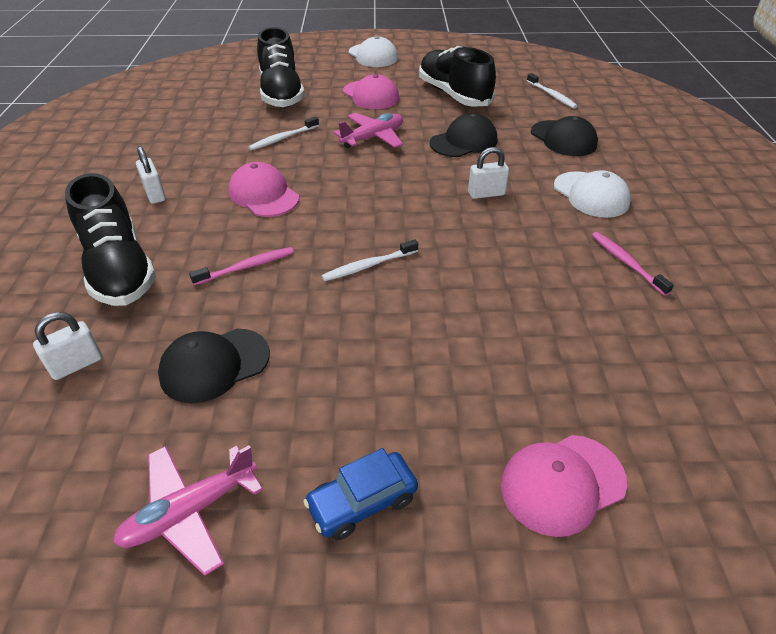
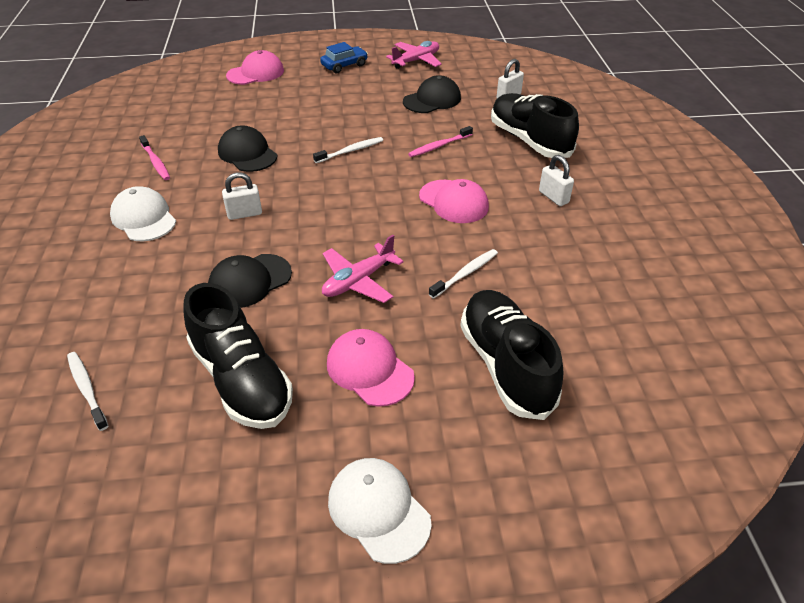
camera: 175 degrees right, 0 degrees up
black cap [531,116,598,156] -> black cap moved to [218,125,277,172]

